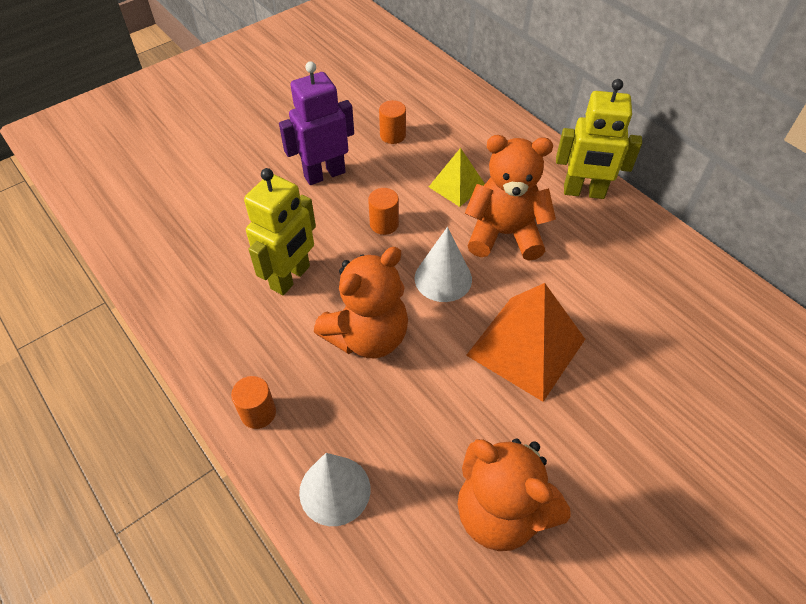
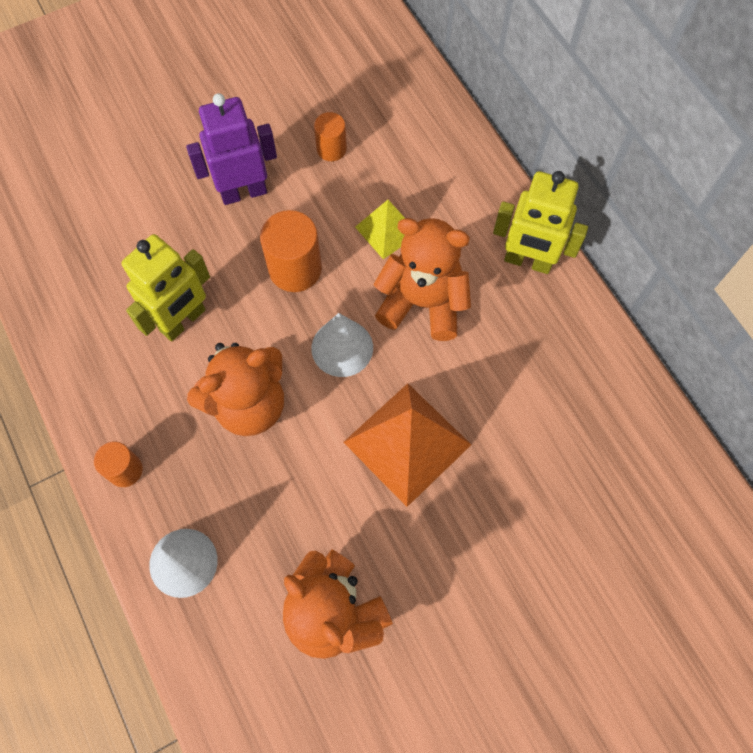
camera: 10 degrees right, 15 degrees up
orange cylinder [368,188,399,235] -> orange cylinder [260,210,322,292], size x1.66

